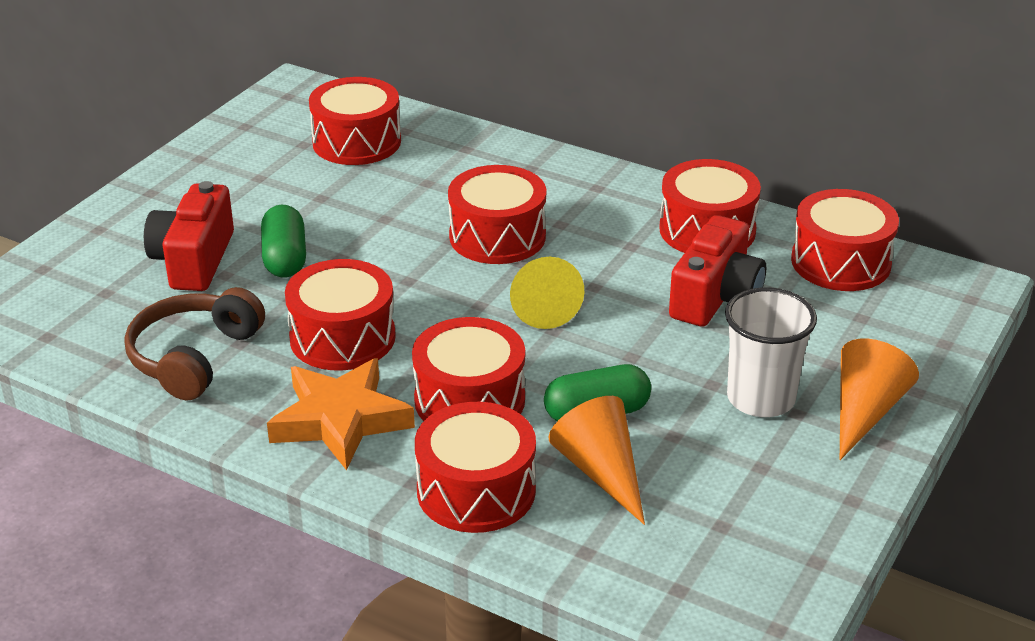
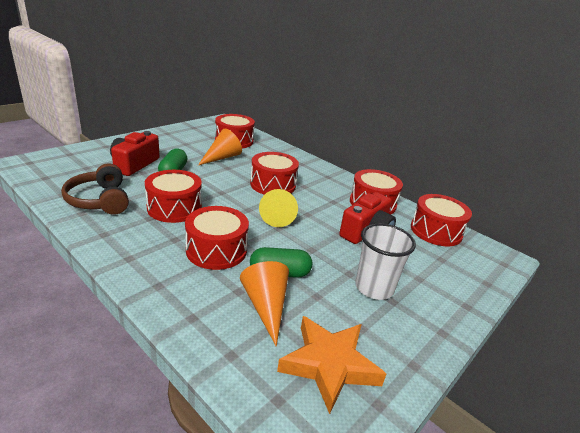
camera: 10 degrees right, 5 degrees down
brown headphones [125,287,265,400] -> brown headphones turned 60 degrees counterclockwise [61,163,129,215]
orange star [267,358,415,470] -> orange star moved to [277,316,386,414]
red drum [415,402,536,533] -> none
orange cone [840,339,919,460] -> orange cone moved to [198,129,242,165]

